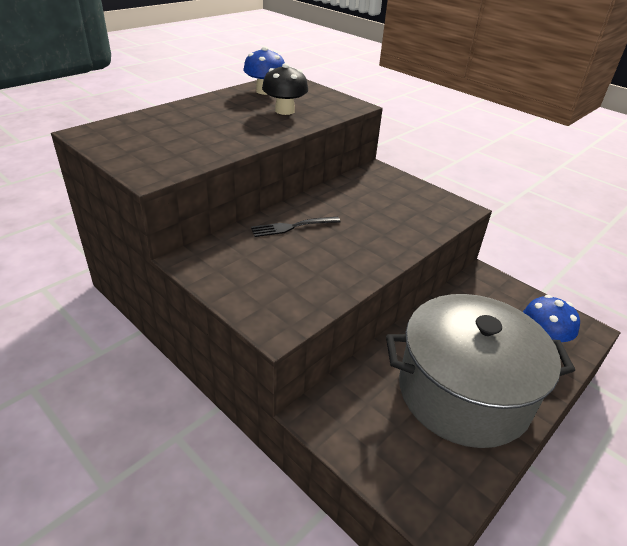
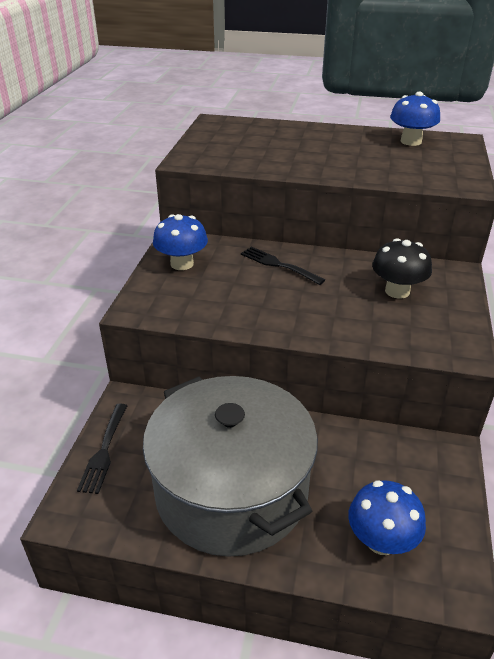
camera: 60 degrees right, 0 degrees up
black mushroom [262,63,308,115] -> black mushroom moved to [372,238,432,299]
none -> black fork [77,403,127,494]
none -> blue mushroom [153,214,208,270]

